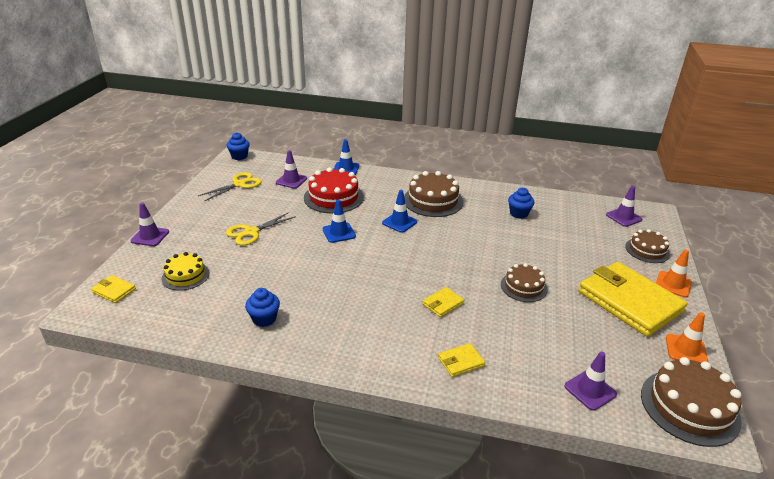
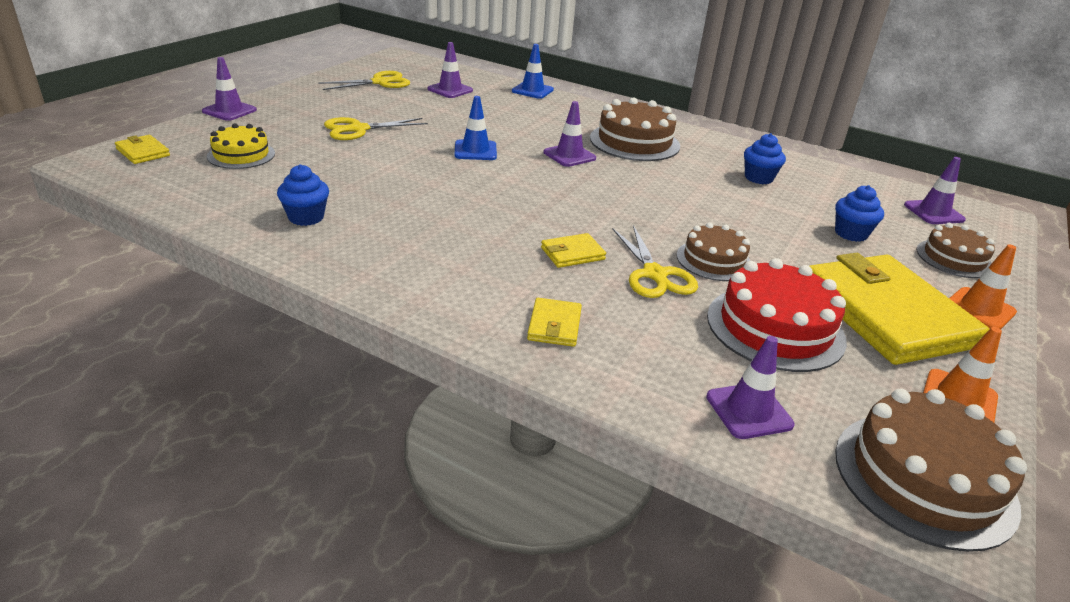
camera: 15 degrees right, 0 degrees up
blue cupcake [227,132,250,160] -> blue cupcake moved to [835,185,884,242]
red cake [304,167,364,213] -> red cake moved to [707,258,847,372]
blue traffic cone [382,190,417,233] -> purple traffic cone [544,101,596,167]
yellow wallet [438,343,485,377] -> yellow wallet turned 75 degrees counterclockwise [527,298,582,347]
none -> yellow scissors [612,225,698,298]

